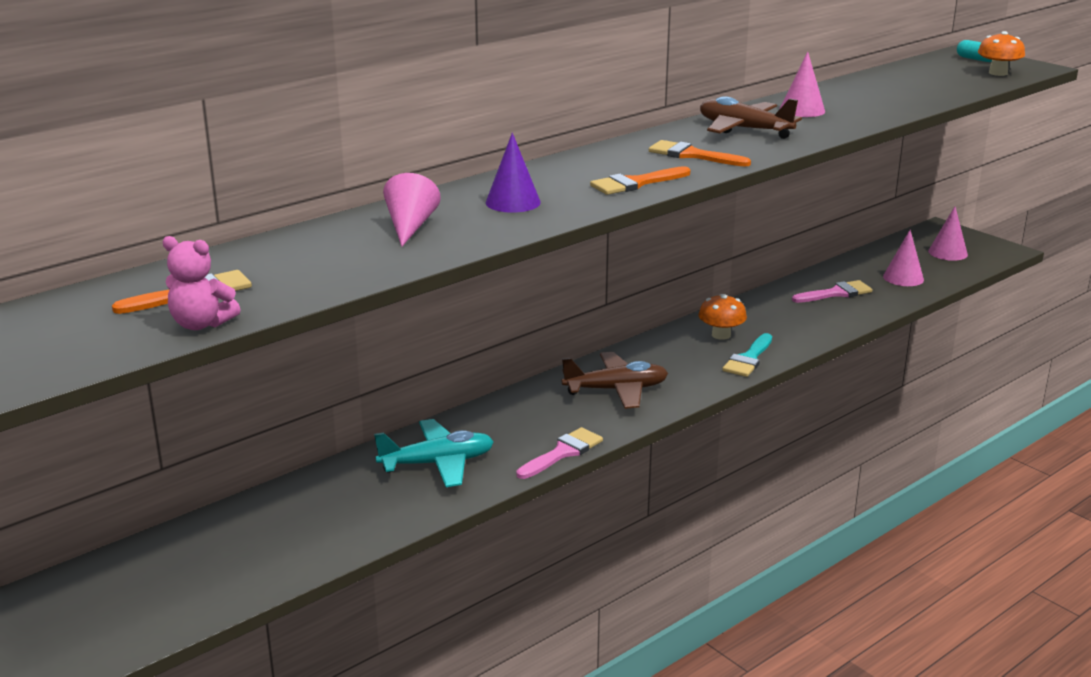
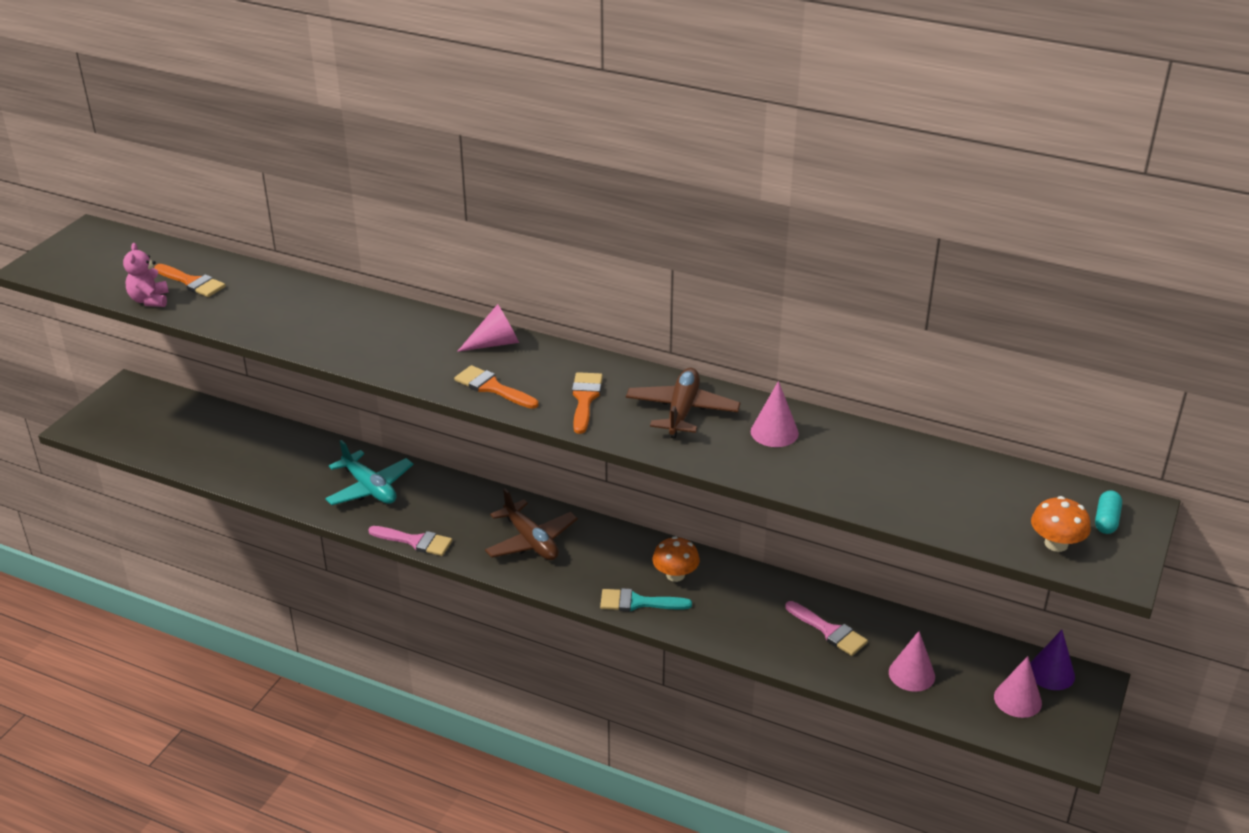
camera: 65 degrees right, 10 degrees up
pink cone [383,173,441,247] -> pink cone moved to [457,304,519,352]
purple cone [486,133,541,213] -> purple cone moved to [1030,630,1075,690]

